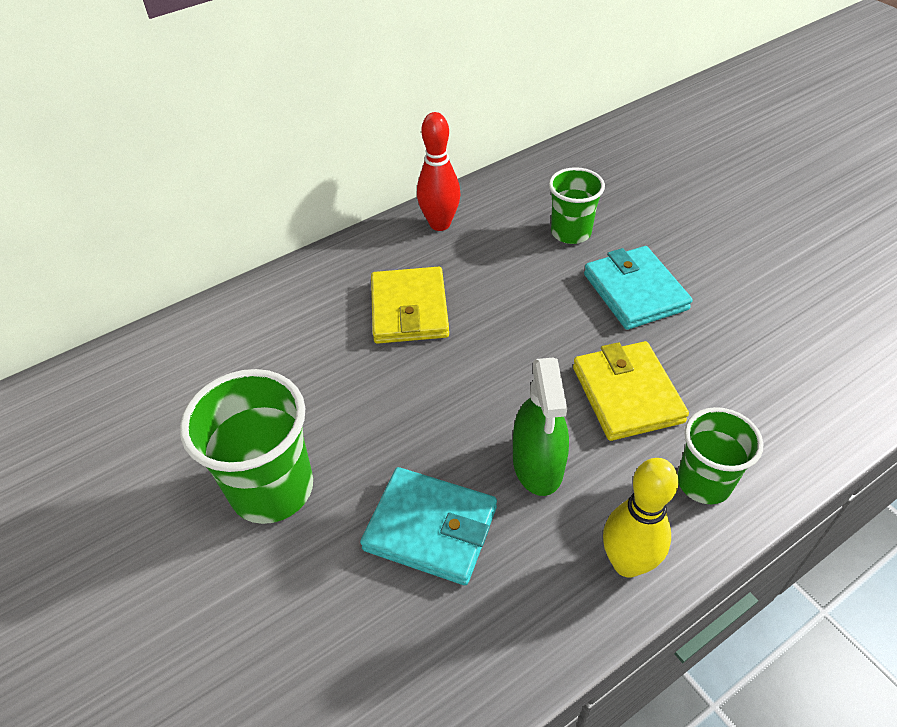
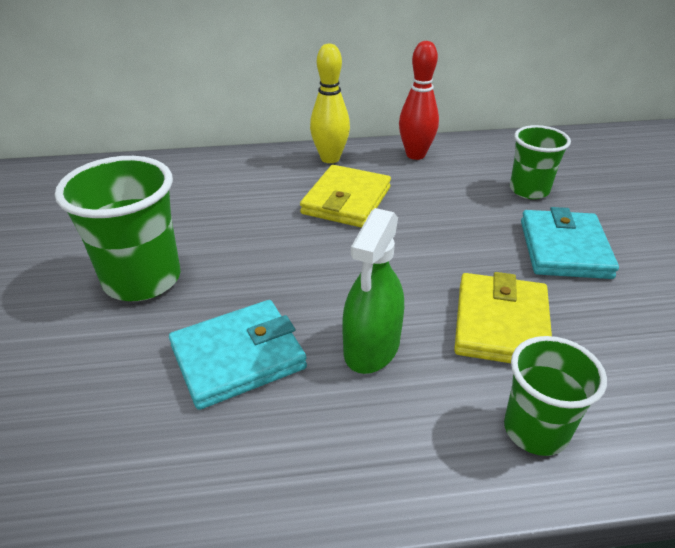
camera: 25 degrees right, 10 degrees down
turquoise wallet [360,467,497,585] -> turquoise wallet turned 75 degrees counterclockwise [169,300,307,410]
yellow bowling pin [603,458,679,578] -> yellow bowling pin moved to [310,44,350,163]

